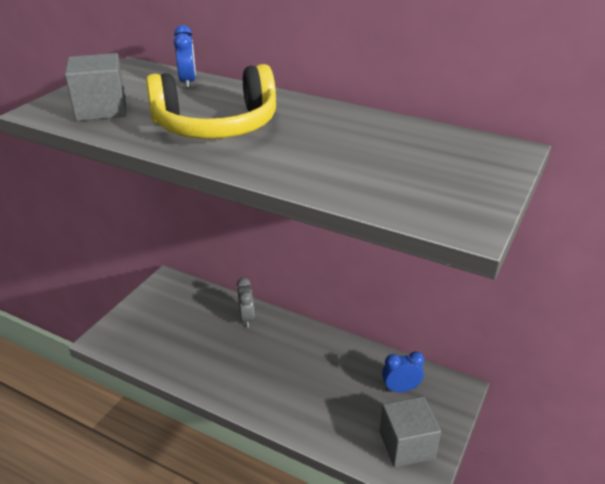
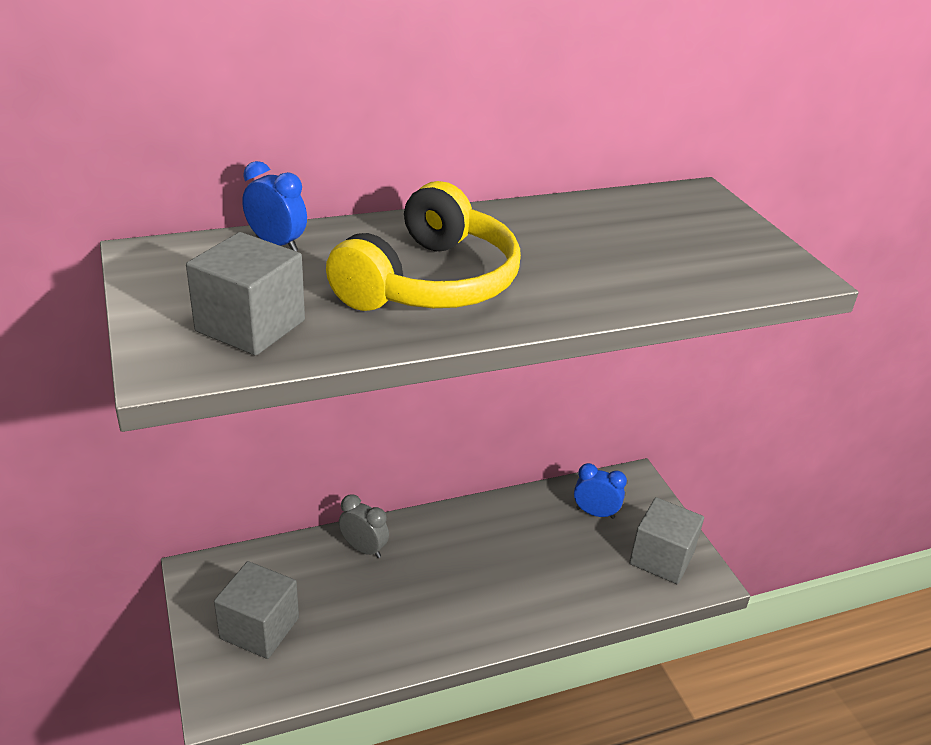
camera: 50 degrees left, 0 degrees up
blue clock [382,351,425,392] -> blue clock turned 75 degrees clockwise [574,463,627,519]
none -> grey cube [214,561,299,659]

